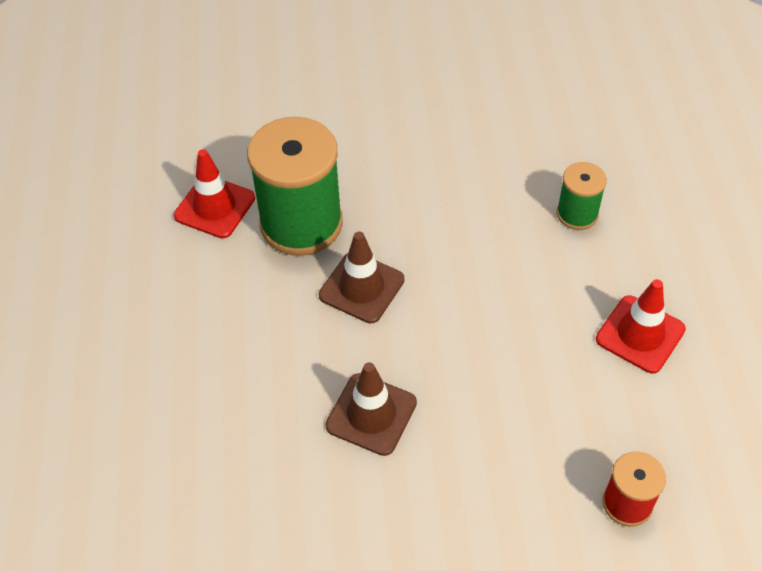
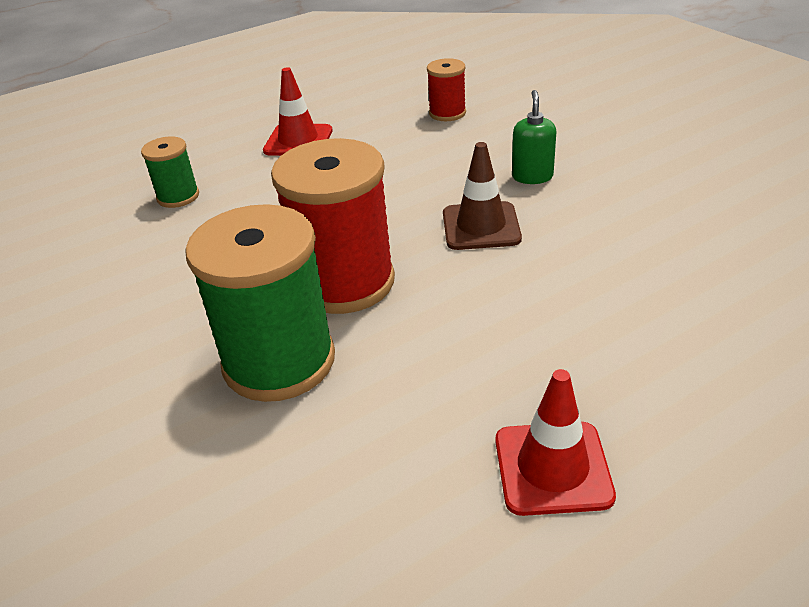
camera: 115 degrees left, 15 degrees down
red traffic cone [174,149,255,238] -> red traffic cone moved to [495,369,616,516]
brown traffic cone [319,232,404,323] -> red spool [271,138,395,314]
none -> green soap dispenser [512,90,556,184]

